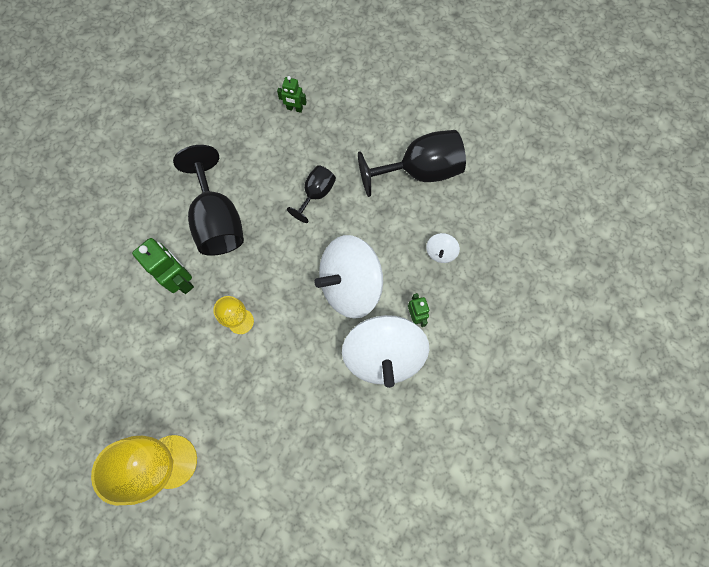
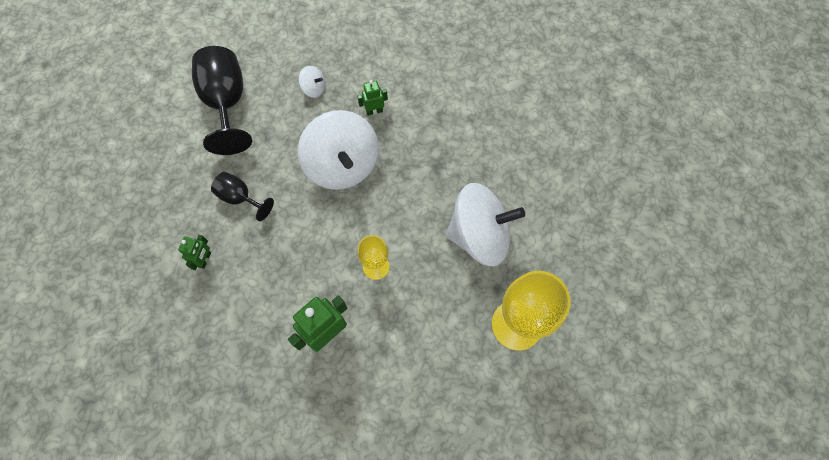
camera: 90 degrees left, 5 degrees down
black goblet [173,145,244,256] -> none
green robot [277,76,307,113] -> green robot moved to [178,235,211,270]
white spinning top [342,315,429,388] -> white spinning top moved to [446,183,525,266]

